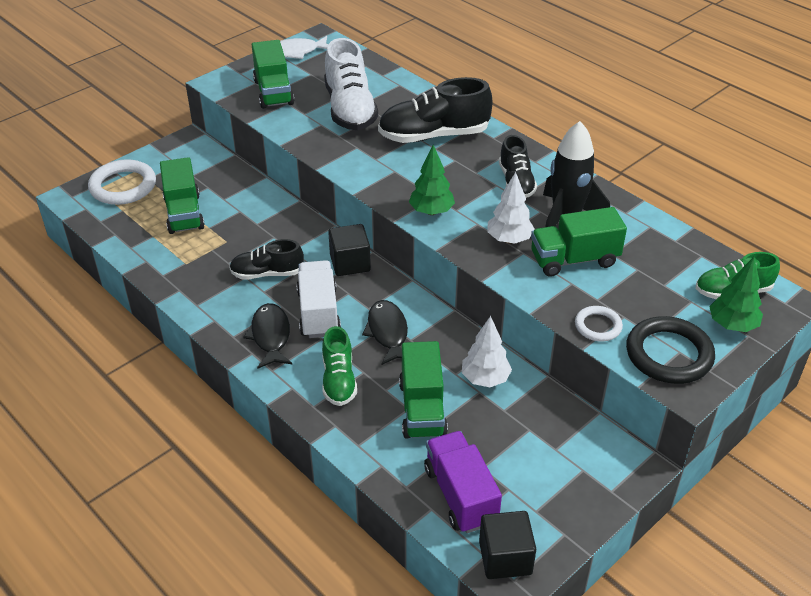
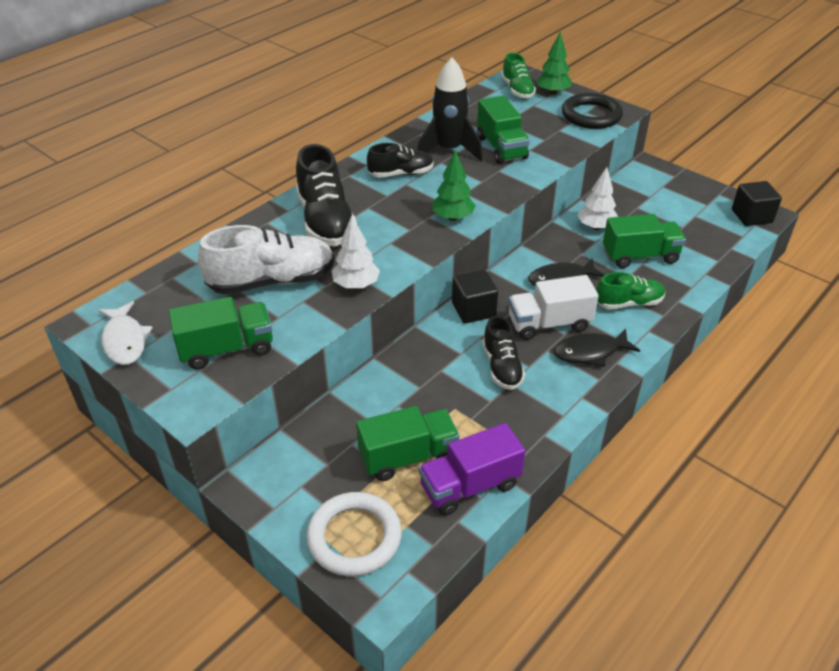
camera: 95 degrees left, 0 degrees up
purple truck [424,431,502,533] -> purple truck moved to [419,423,525,515]
white tree [488,172,535,244] -> white tree moved to [332,215,380,289]
white ring [575,306,623,341] -> none

